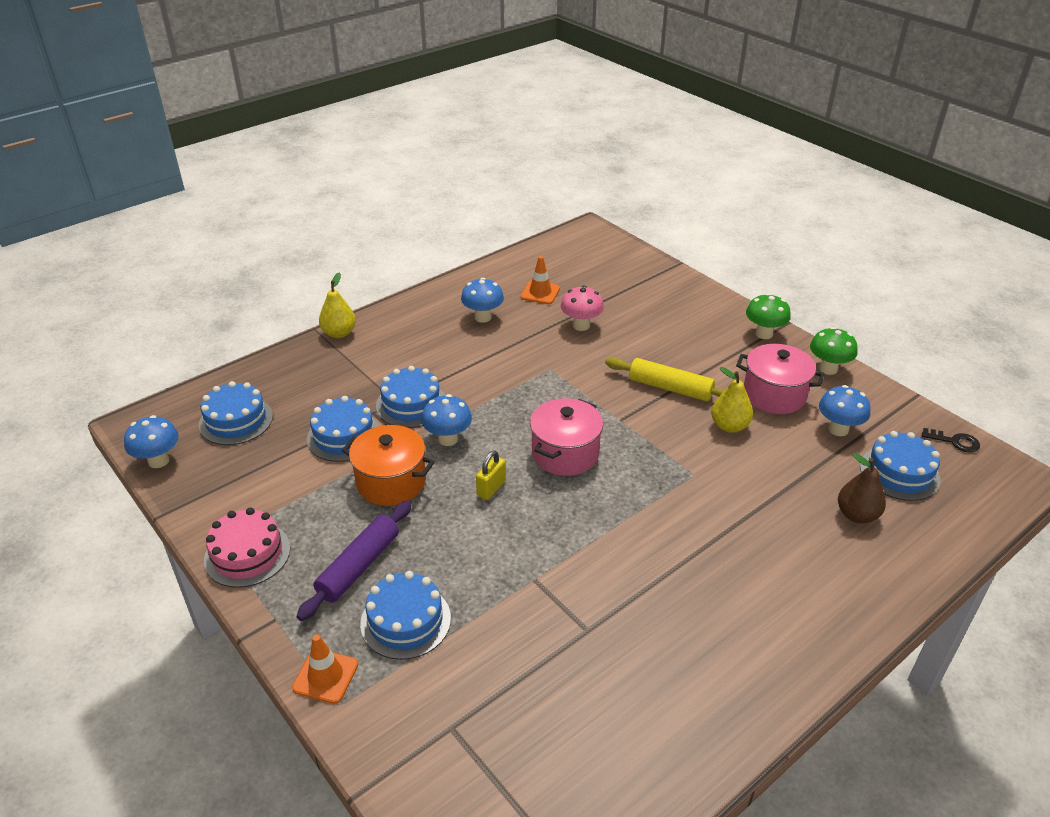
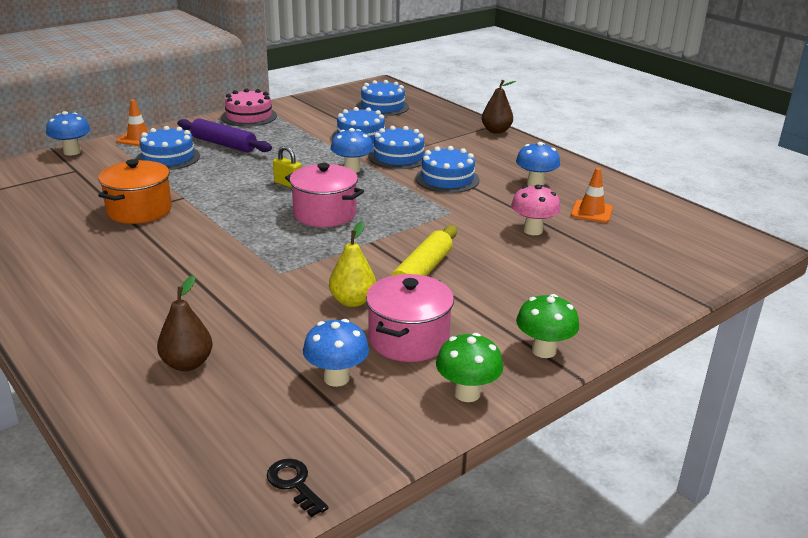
camera: 90 degrees right, 10 degrees down
blue mushroom [124,415,179,468] -> blue mushroom moved to [46,111,90,156]
yellow pear [319,273,356,338] -> brown pear [482,80,516,134]
orange pot [342,425,435,506] -> orange pot moved to [98,159,172,224]
blue cake [860,431,941,501] -> blue cake moved to [415,146,480,193]
black key [922,428,980,453] -> black key turned 120 degrees clockwise [267,459,328,517]

